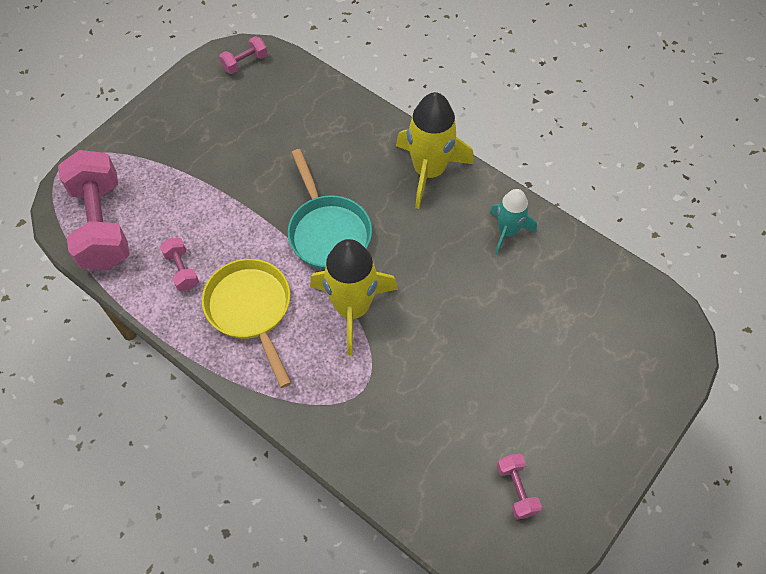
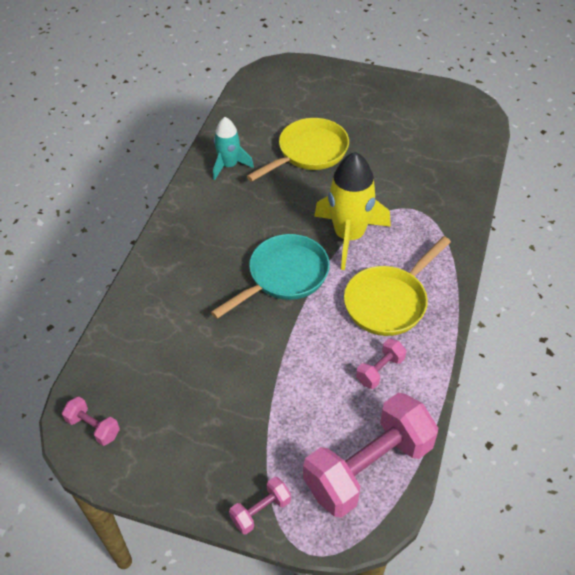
camera: 110 degrees left, 10 degrees down
yellow rocket [396,92,474,209] -> none
pink dumbbell [497,454,542,519] -> pink dumbbell moved to [229,477,291,534]
none -> yellow pan [247,118,349,182]

